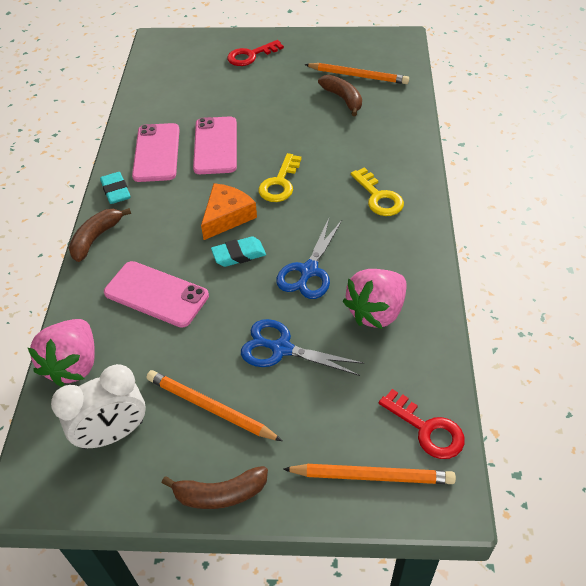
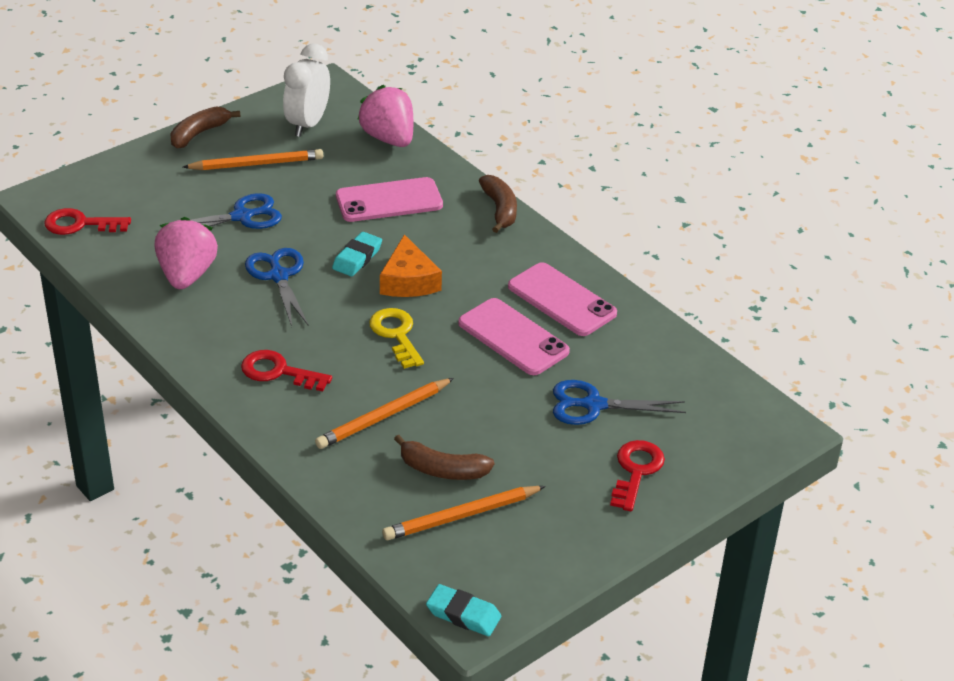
camera: 135 degrees right, 10 degrees down
turquoise eraser [100,172,130,204] -> turquoise eraser moved to [426,584,501,636]
orange pencil [283,464,456,484] -> orange pencil moved to [315,378,454,449]
yellow key [351,167,404,216] -> red key [241,350,332,391]
none -> blue scissors [553,380,686,425]

